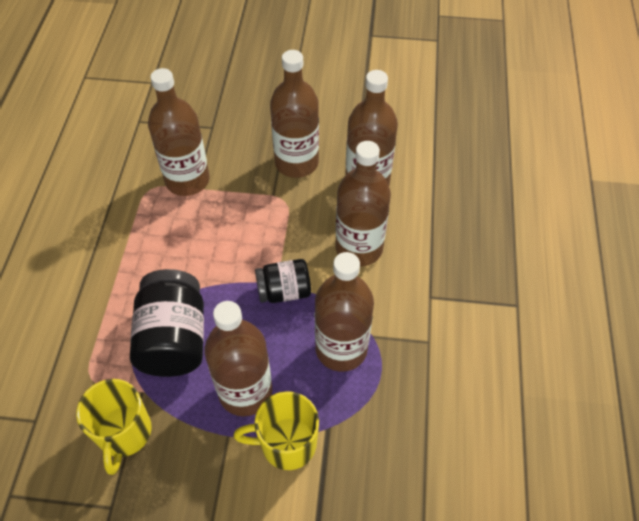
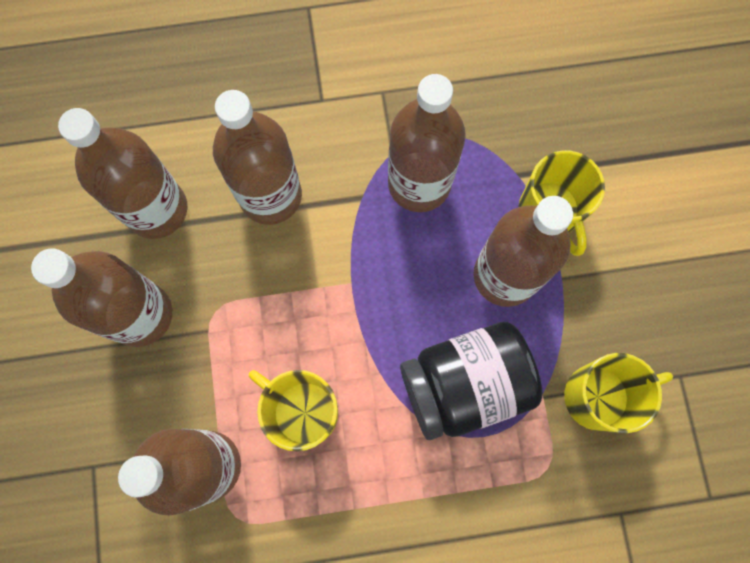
camera: 105 degrees left, 20 degrees up
black jar [255,259,311,303] -> none
none -> yellow mug [249,370,338,451]

